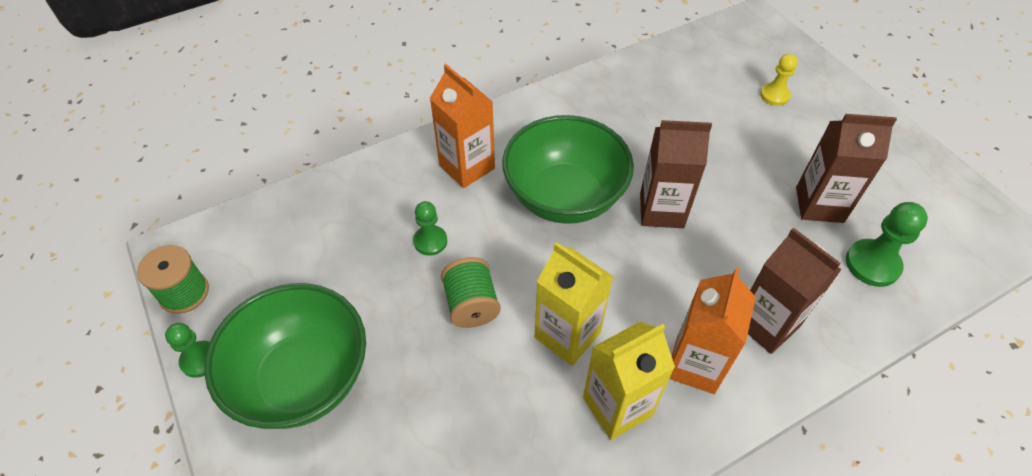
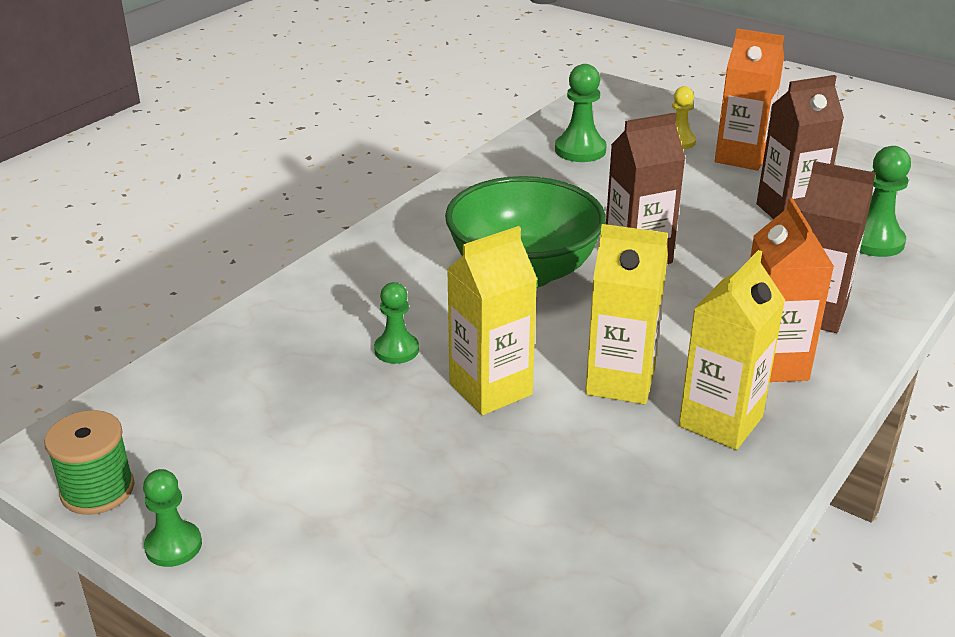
camera: 25 degrees left, 20 degrees down
green bowl [204,283,366,429] -> none
orange carton [430,64,495,188] -> orange carton moved to [715,28,784,171]
green spool [441,257,501,328] -> yellow carton [447,226,538,415]
none -> green pawn [555,64,607,162]

